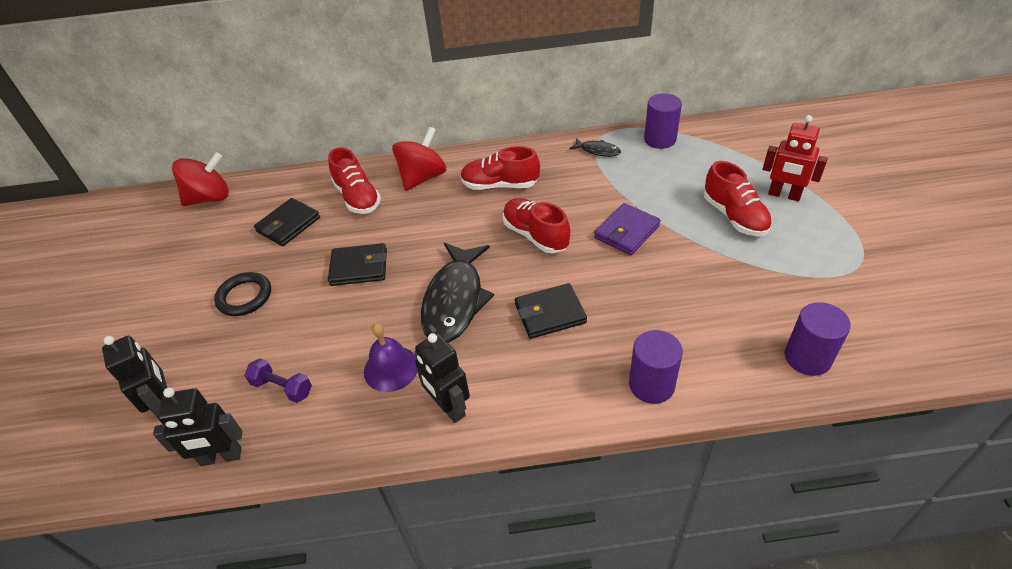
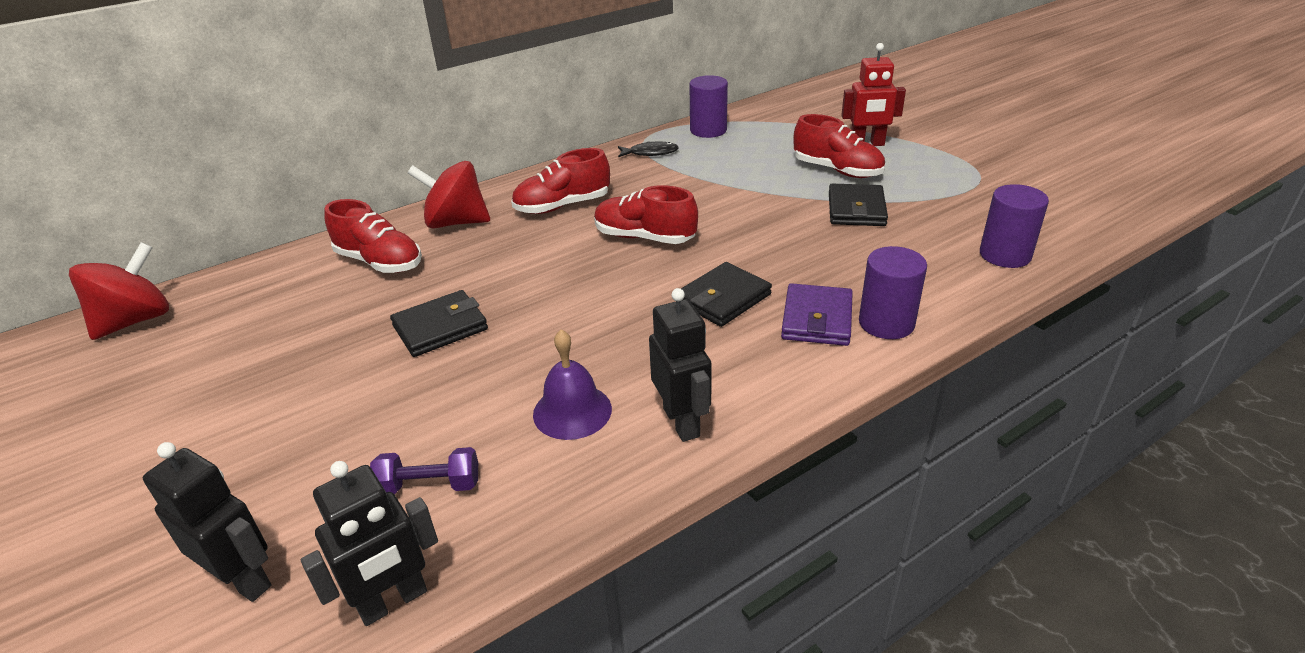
camera: 30 degrees left, 10 degrees down
black ring [214,272,271,316] -> none
black wallet [254,198,320,246] -> black wallet moved to [829,184,888,226]
red spinning top [392,127,446,191] -> red spinning top turned 90 degrees counterclockwise [408,161,490,228]
black robot [414,333,470,423] -> black robot turned 135 degrees counterclockwise [649,288,712,442]
black fish [421,243,494,343] -> none
purple wallet [594,203,661,255] -> purple wallet moved to [781,283,853,346]

